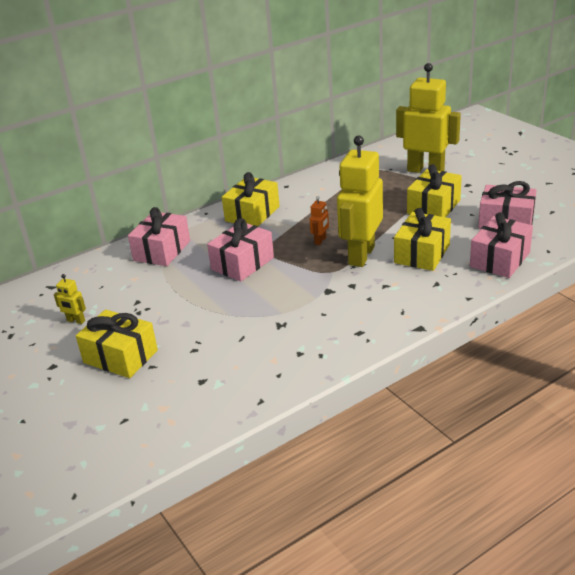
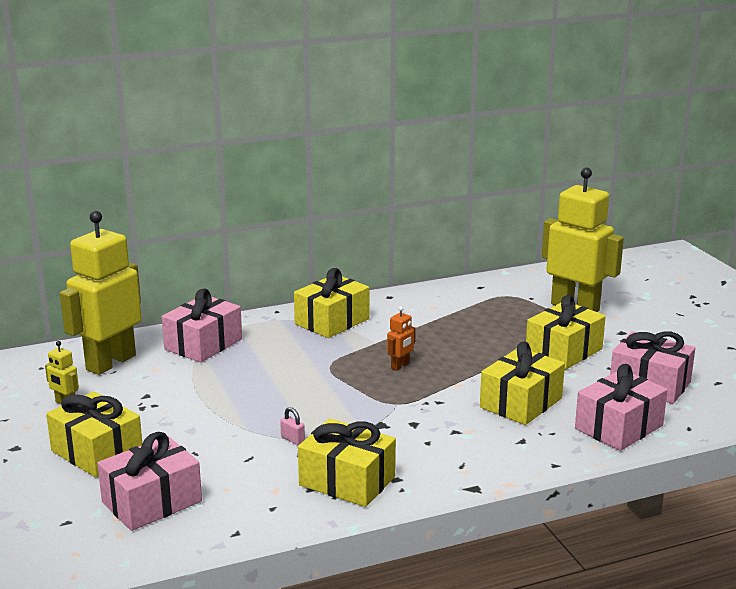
camera: 10 degrees right, 10 degrees down
pink gift [207,218,274,282] -> pink gift moved to [97,432,202,531]
yellow robot [337,136,383,267] -> yellow robot moved to [60,211,142,375]
none -> pink padlock [280,407,305,445]
none -> yellow gift [298,419,396,507]

